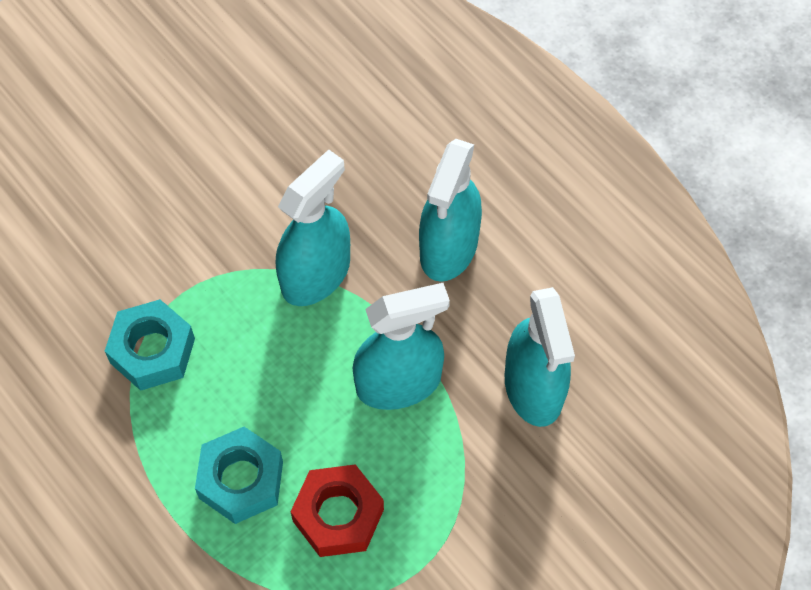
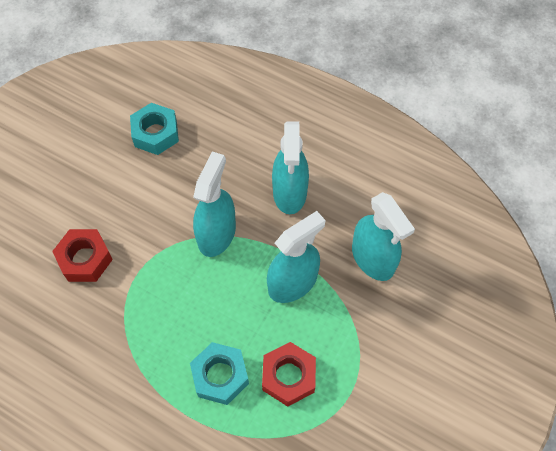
camera: 20 degrees left, 0 degrees up
turquoise nut [105,299,195,391] -> turquoise nut moved to [130,103,179,155]
none -> red nut [52,229,113,282]

